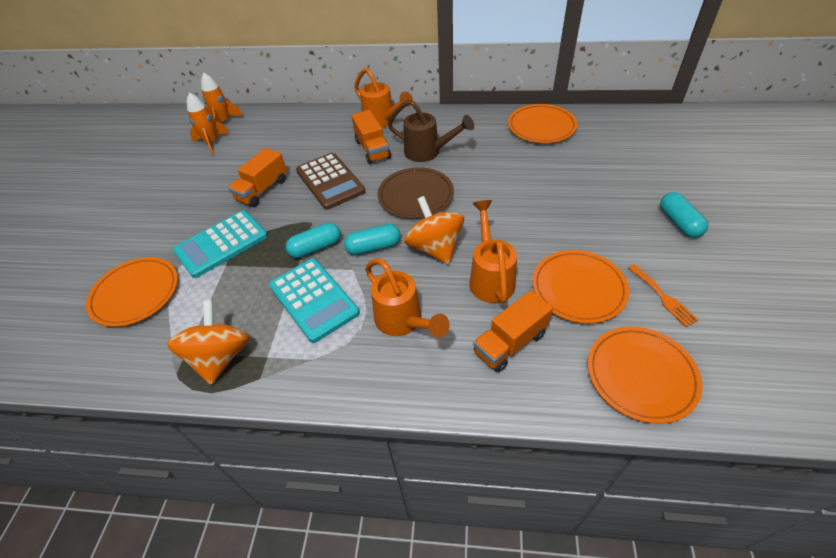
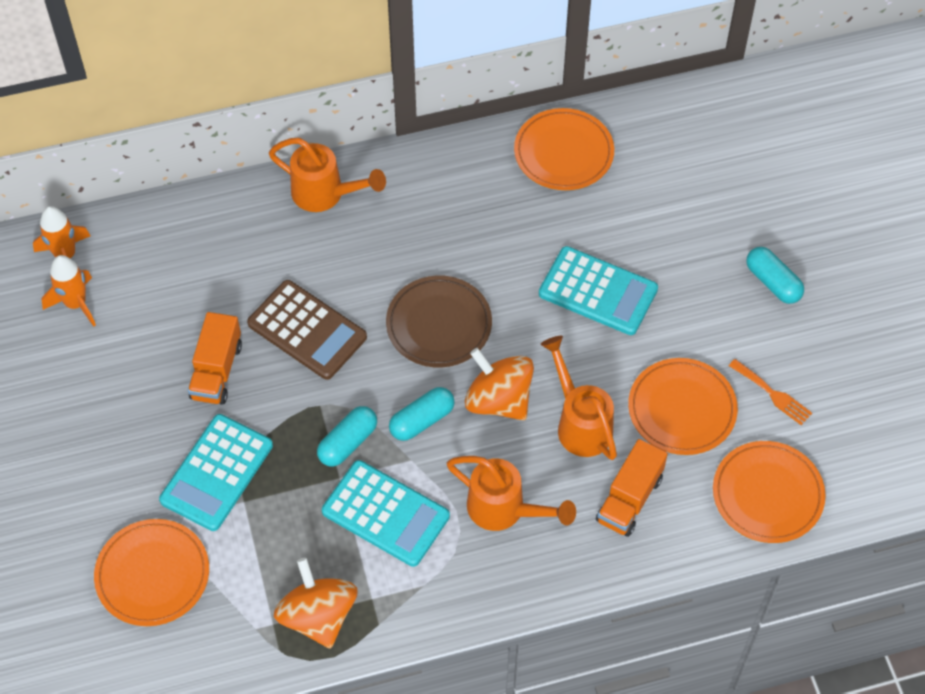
camera: 25 degrees left, 10 degrees up
orange truck [351,110,391,164] -> none
brown watering can [388,100,474,162] -> none
none -> turquoise calculator [539,246,658,335]

